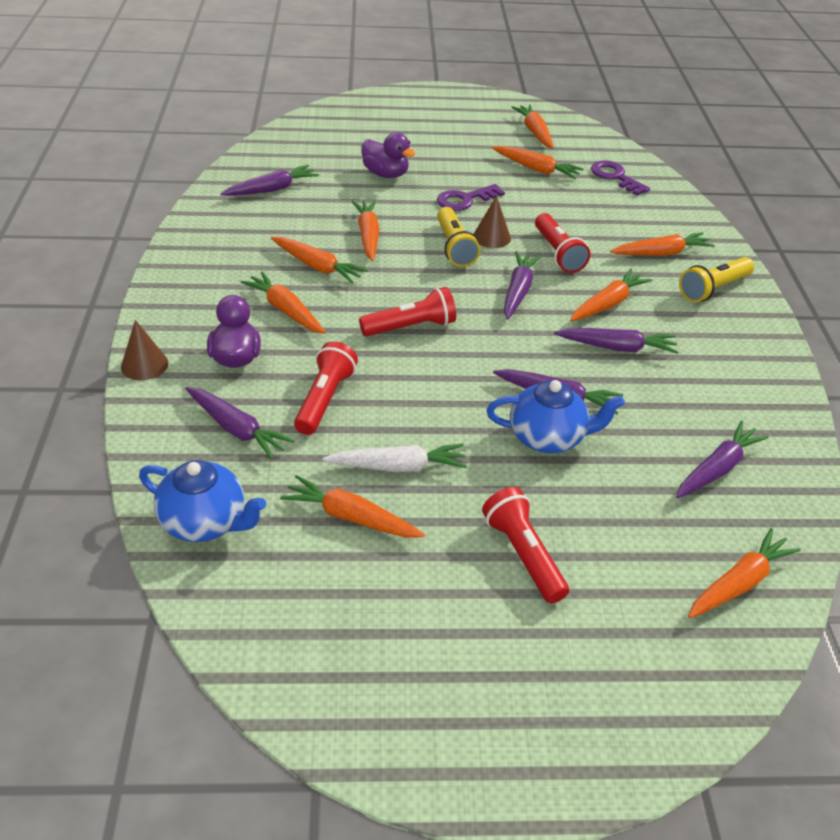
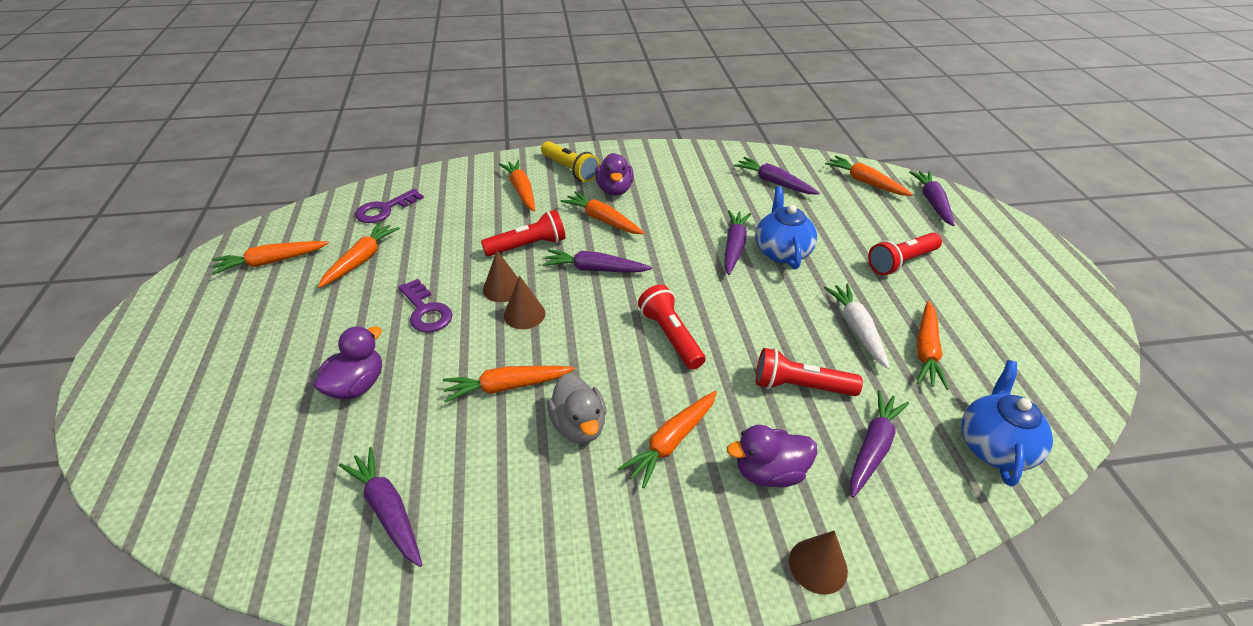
camera: 95 degrees left, 0 degrees up
orange carrot [271,237,368,283] -> grey duck [547,373,606,444]
yellow flashlight [437,207,480,267] -> brown cone [504,276,545,329]
purple carrot [554,328,678,354] -> purple carrot moved to [909,171,955,226]
none -> purple duck [595,153,634,196]

